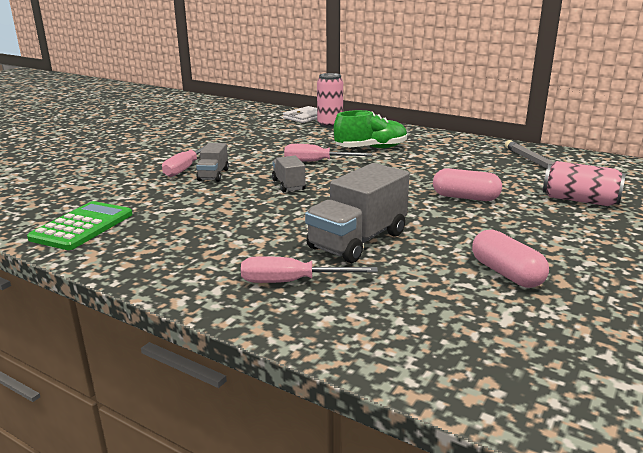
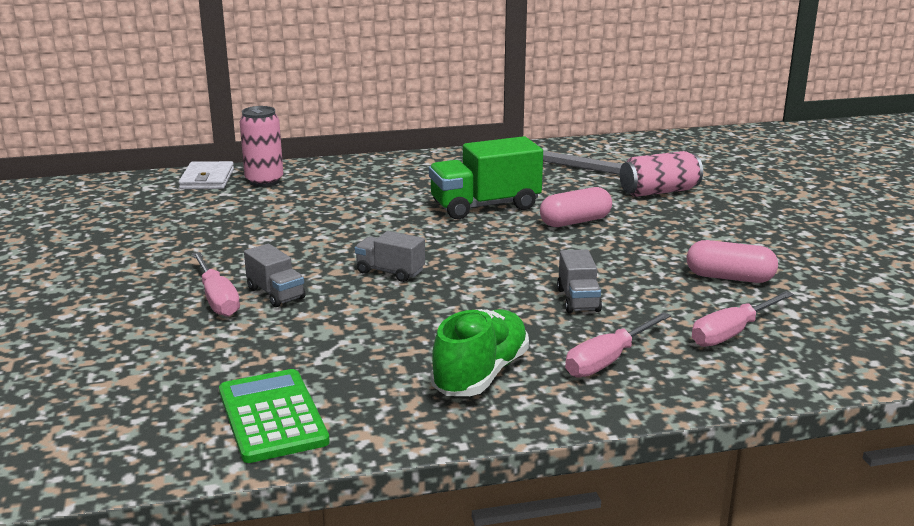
camera: 45 degrees left, 0 degrees up
pink screwdriver [284,144,372,162] -> pink screwdriver moved to [692,291,794,347]
grey truck [305,163,410,263] -> grey truck [557,249,602,313], size x0.54
green shoe [334,110,407,148] -> green shoe moved to [430,309,529,396]
none -> green truck [429,136,543,219]

